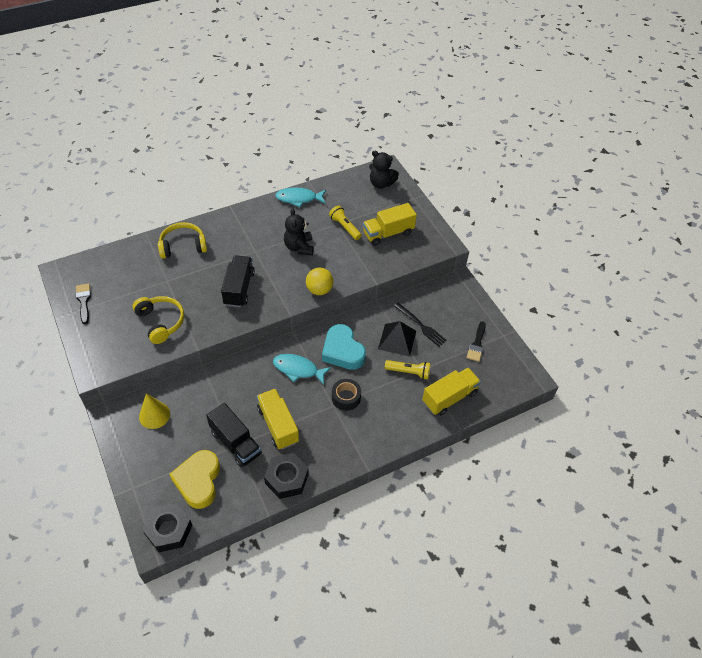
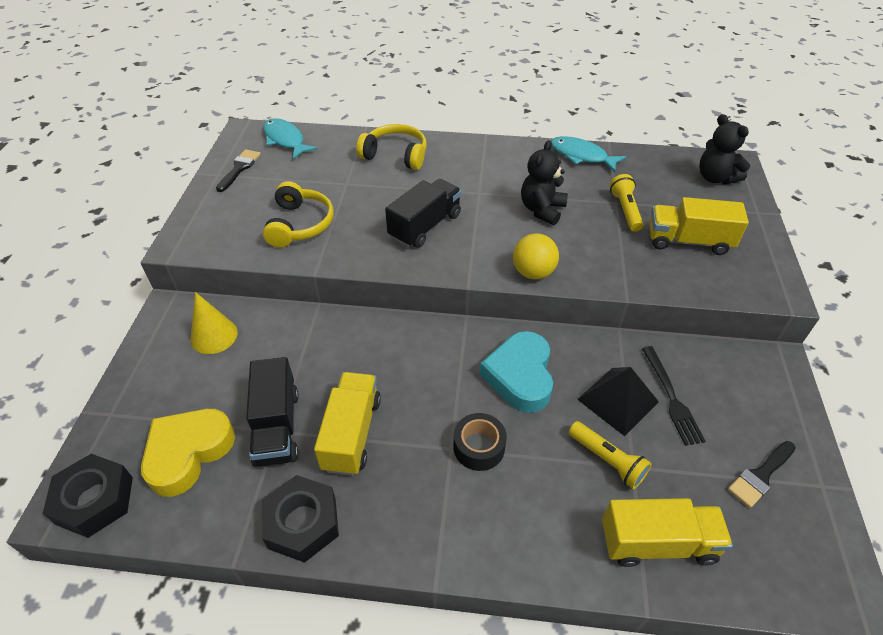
camera: 35 degrees right, 5 degrees down
turquoise fish [273,354,331,385] -> turquoise fish moved to [263,118,318,159]

